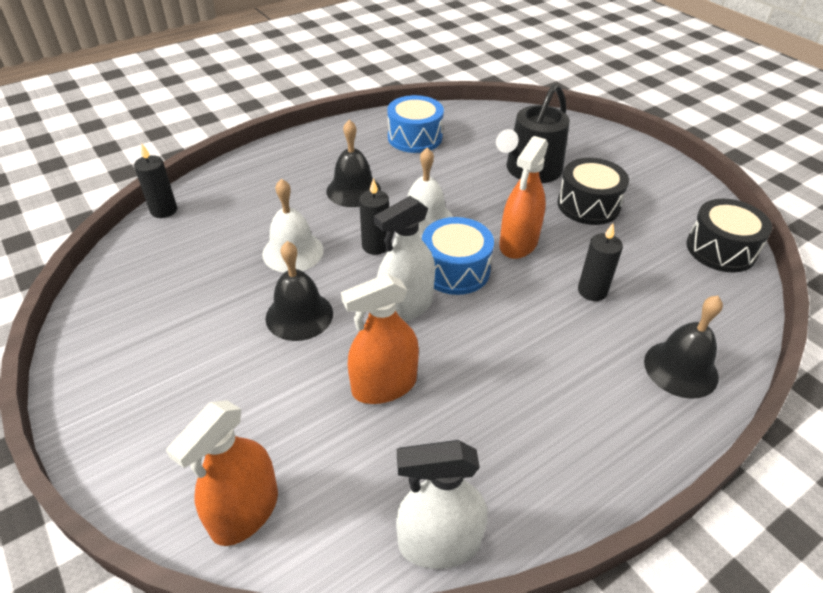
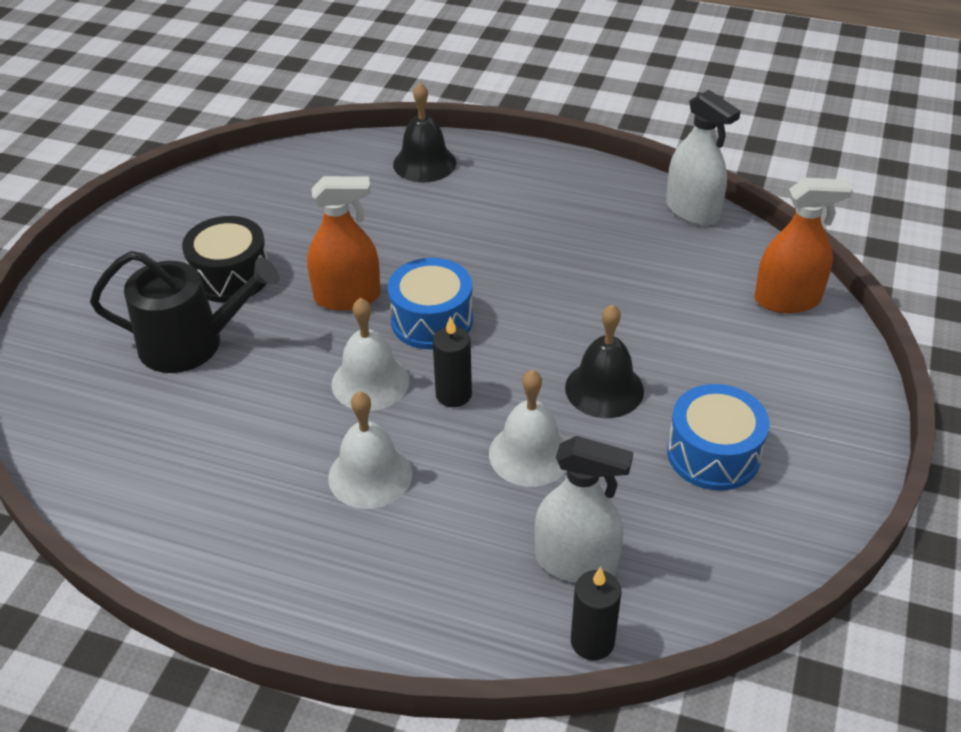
camera: 125 degrees left, 0 degrees up
black bell [327,120,381,207] -> white bell [328,391,412,509]
orange spray bottle [341,274,419,404] -> none
white spray bottle [374,196,435,322] -> white spray bottle moved to [535,436,633,583]
blue drum [387,95,444,153] -> blue drum moved to [667,384,770,491]
black candle [578,223,623,301] -> none
black drum [686,199,772,272] -> none

